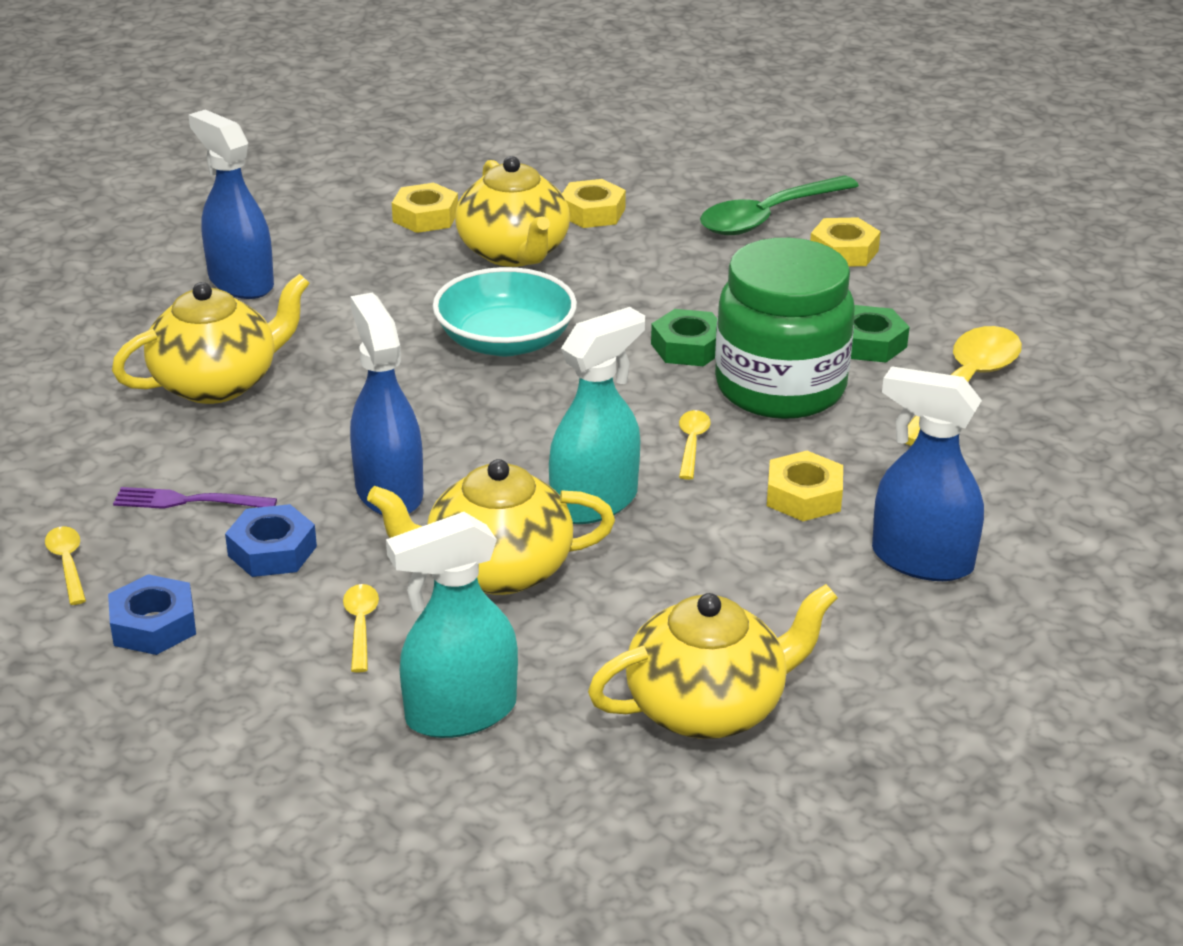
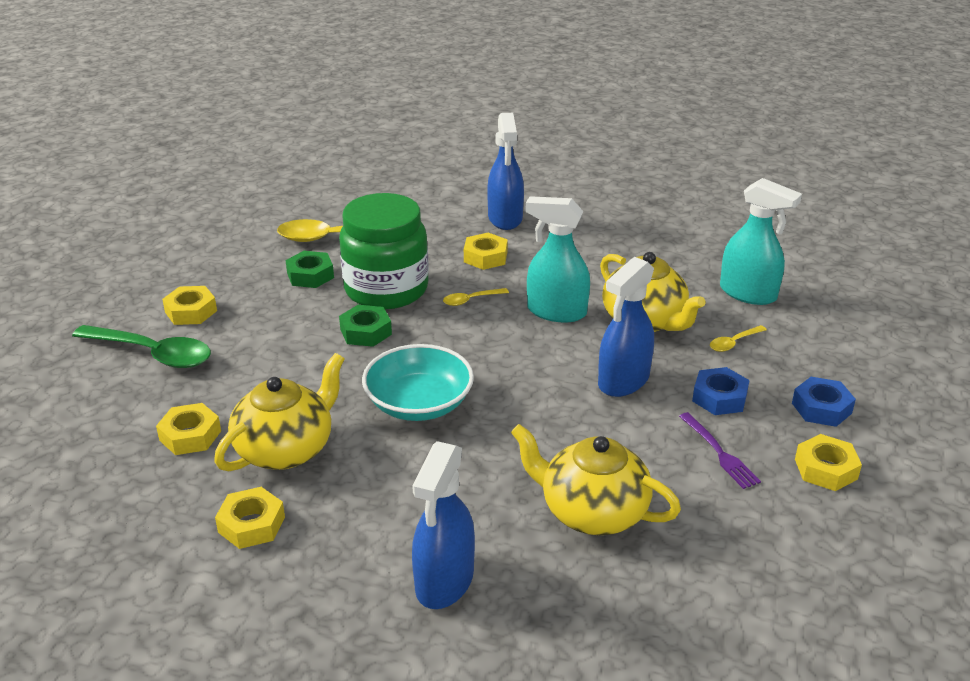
camera: 120 degrees left, 0 degrees up
yellow spoon [45,526,86,605] -> yellow nut [795,434,862,491]
yellow teapot [588,584,838,739] -> none

